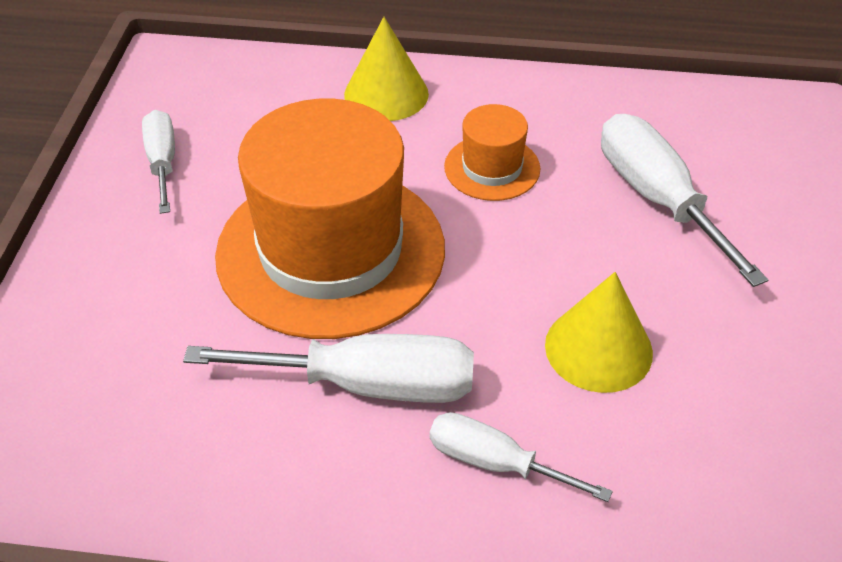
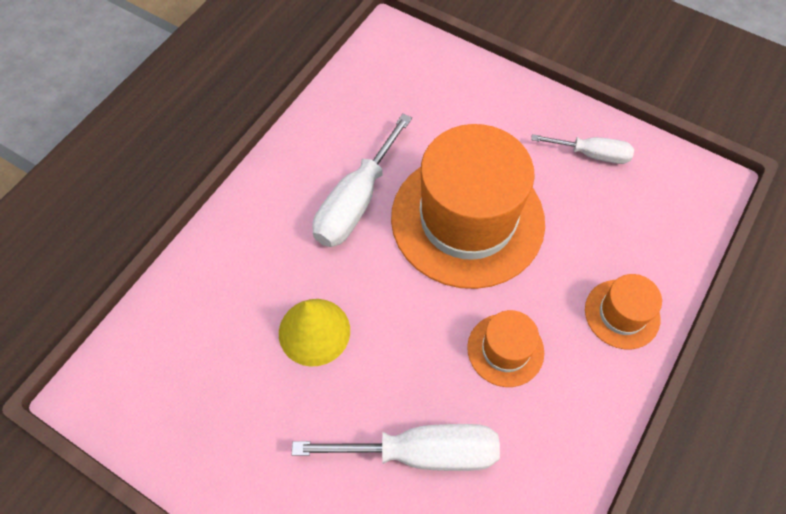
camera: 115 degrees right, 15 degrees up
yellow cone [344,17,429,121] -> orange hat [585,274,662,349]
white screwdriver [430,412,613,502] -> none

